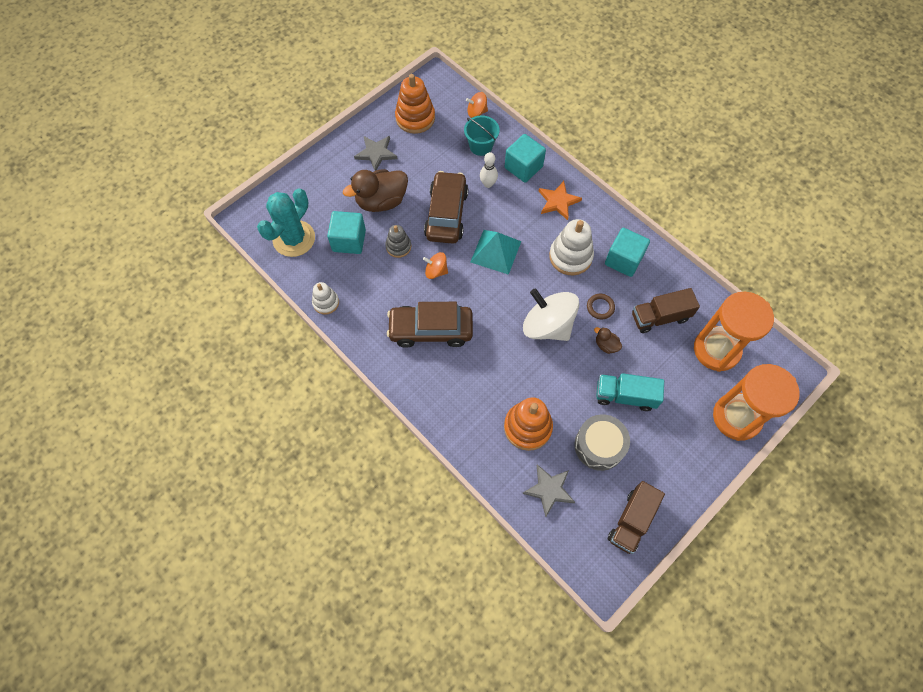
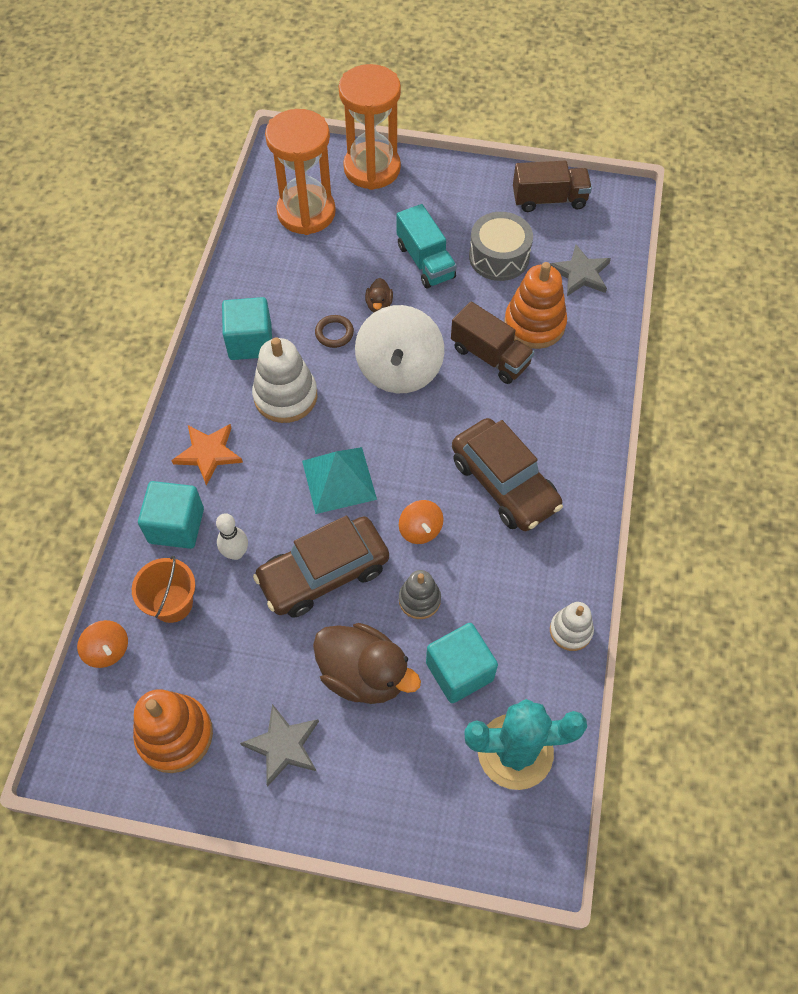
camera: 125 degrees left, 5 degrees down
turquoise bucket [464,115,500,156] -> orange bucket [132,556,195,623]
brown truck [632,288,700,333] -> brown truck moved to [451,301,534,384]

